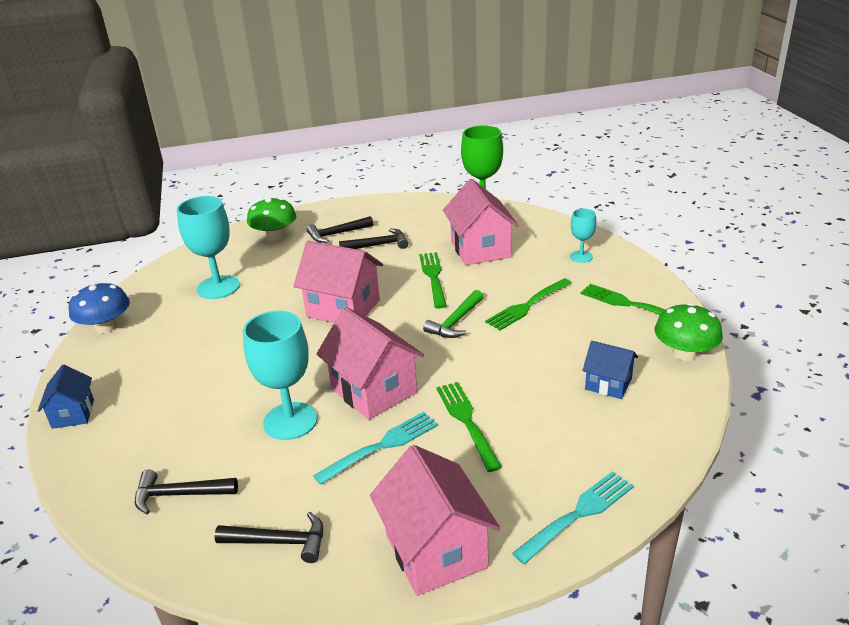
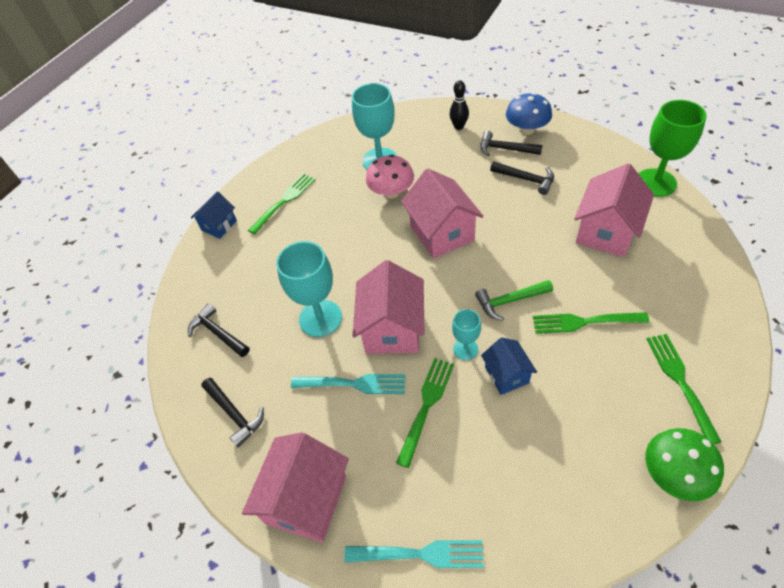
camera: 45 degrees right, 20 degrees up
blue mushroom [69,282,130,333] -> blue mushroom moved to [506,92,552,135]
green mushroom [247,198,296,241] -> black bowling pin [449,80,469,130]
green fork [419,252,447,309] -> green fork moved to [248,173,316,235]
turquoise goblet [570,209,596,263] -> turquoise goblet moved to [452,309,481,360]
blue house [582,341,638,399] -> blue house moved to [481,337,537,395]
none -> pink mushroom [366,155,414,198]

